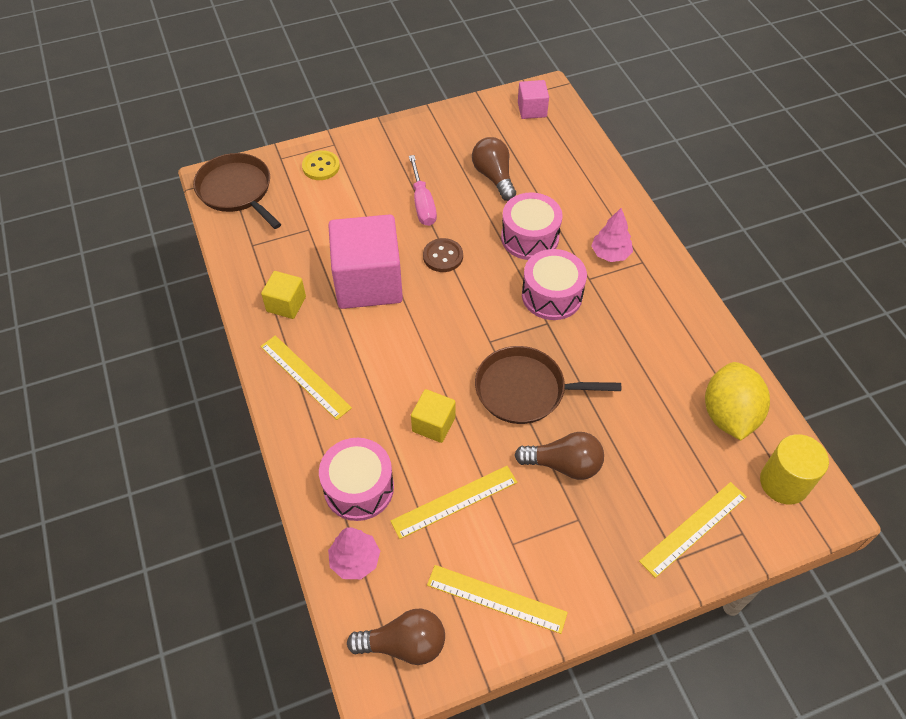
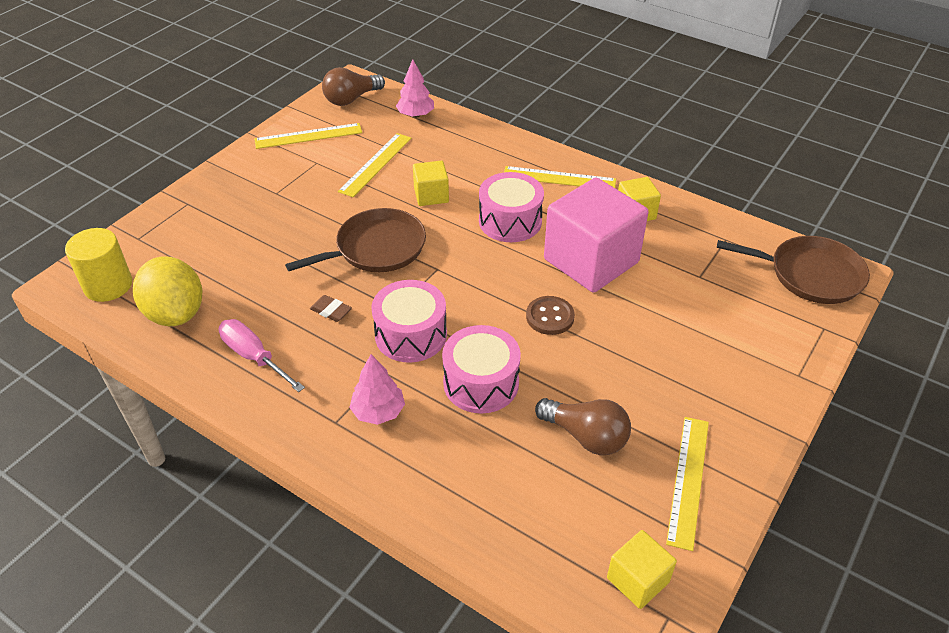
camera: 145 degrees right, 10 degrees down
yellow button [302,150,340,180] -> none
pink drum [319,438,394,521] -> pink drum moved to [479,172,544,242]
pink screwdriver [409,155,437,226] -> pink screwdriver moved to [219,319,305,392]
brown light bulb [514,432,604,480] -> none
pink cube [518,80,549,119] -> yellow cube [607,530,677,609]
yellow ruler [639,482,747,578] -> yellow ruler moved to [666,417,709,551]
none -> brown eraser [310,295,352,322]

